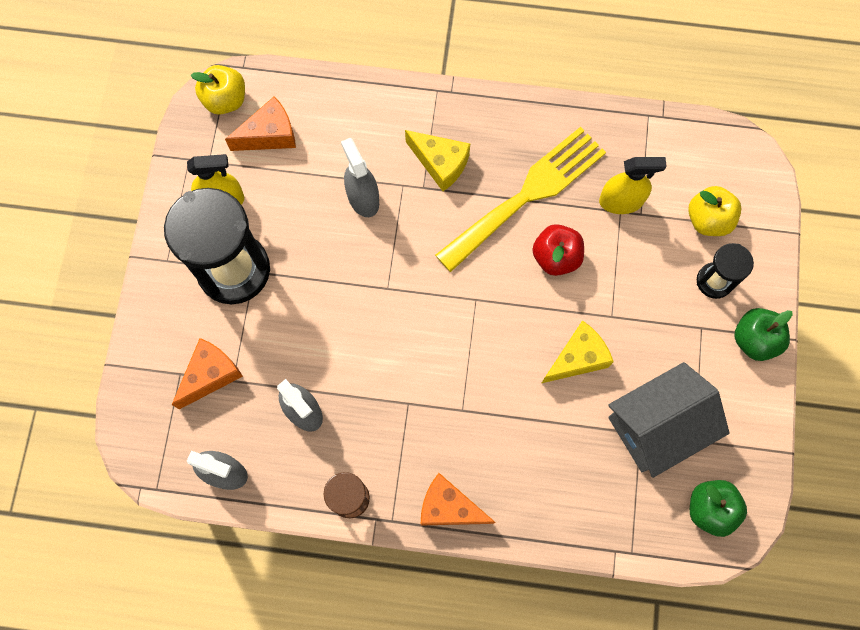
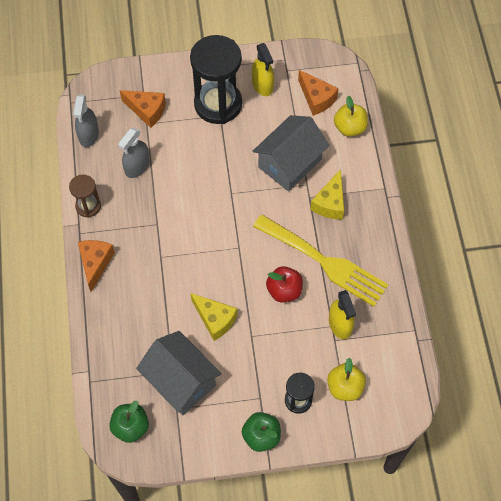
camera: 75 degrees right, 10 degrees down
yellow apple [191,65,245,115] -> yellow apple moved to [334,96,368,137]
grey spray bottle [341,138,379,217] -> grey house [253,115,330,191]

